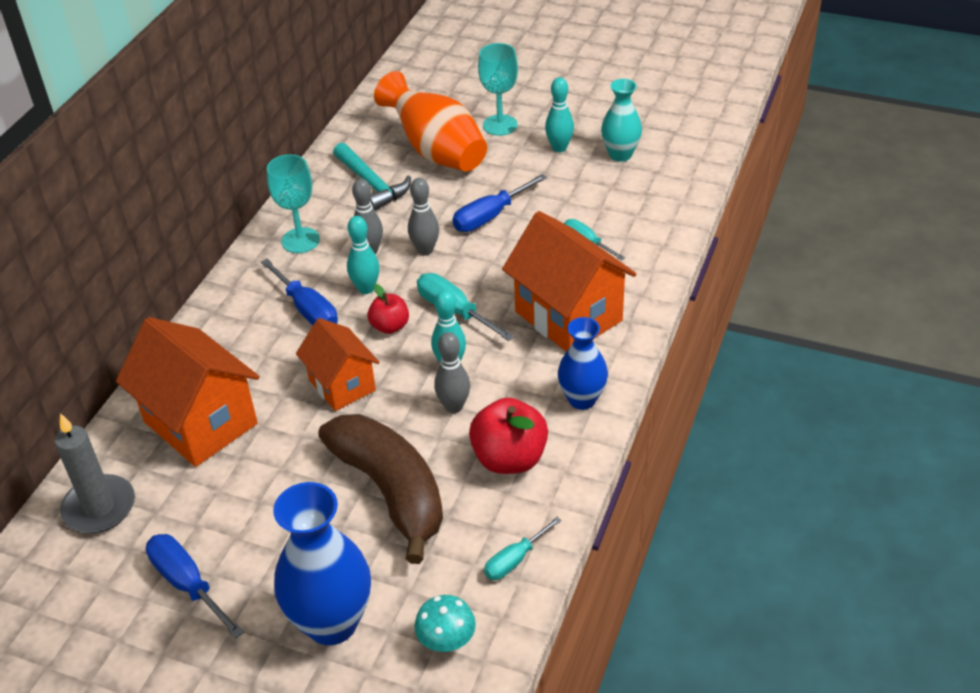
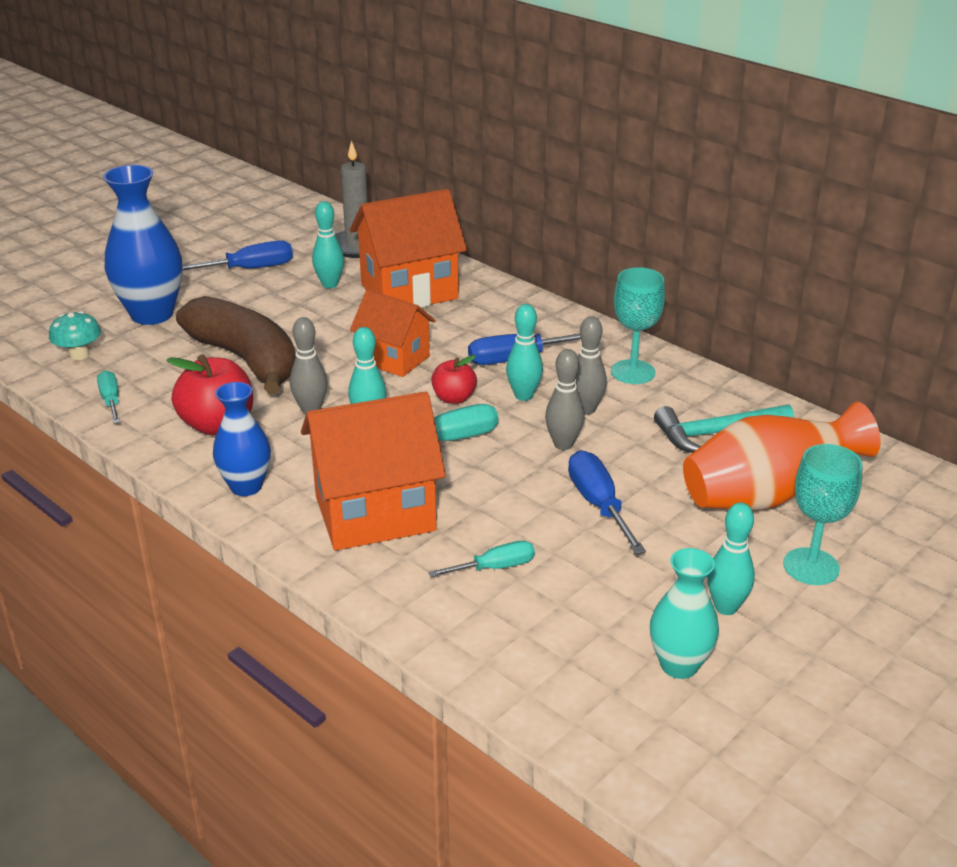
camera: 110 degrees right, 10 degrees down
orange house [296,318,380,411] -> orange house turned 45 degrees clockwise [350,290,436,377]
brown banana [318,414,443,564] -> brown banana turned 120 degrees counterclockwise [176,296,295,394]
none -> turquoise bowling pin [312,201,344,288]

